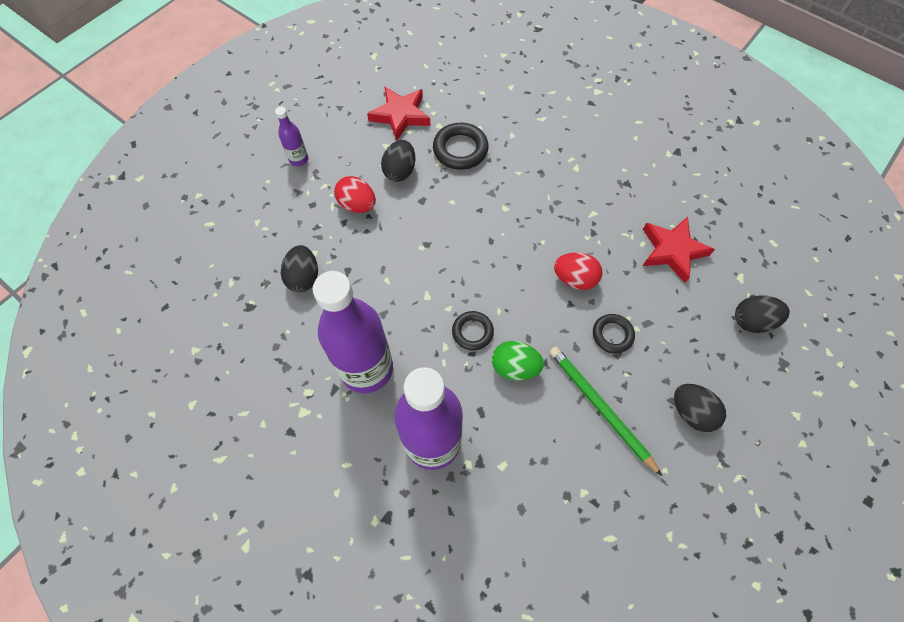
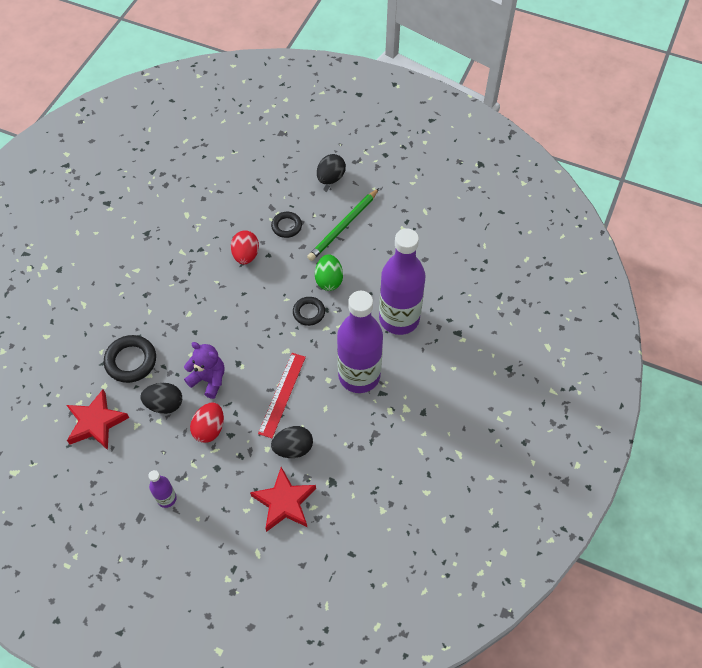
camera: 105 degrees left, 5 degrees down
red star [643,217,715,283] -> red star moved to [250,467,316,532]
black egg [735,295,790,333] -> none
none -> purple teddy bear [184,342,225,399]
none -> red ruler [258,353,306,438]

